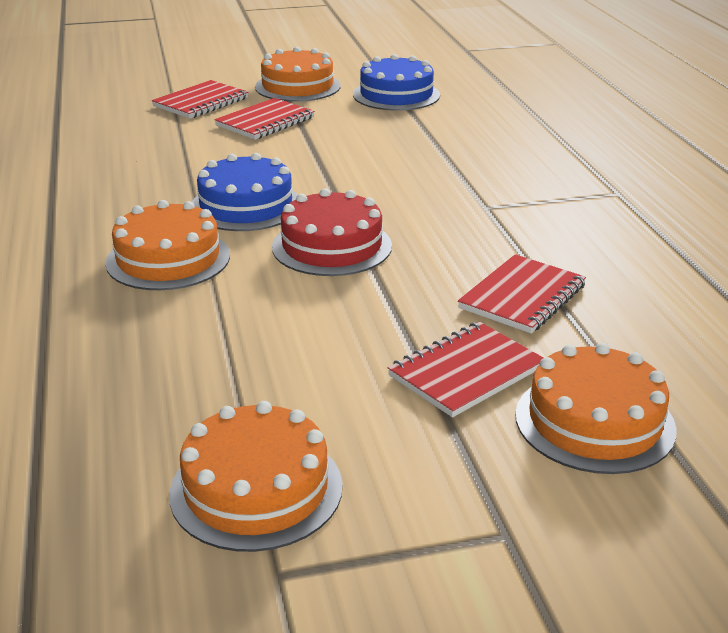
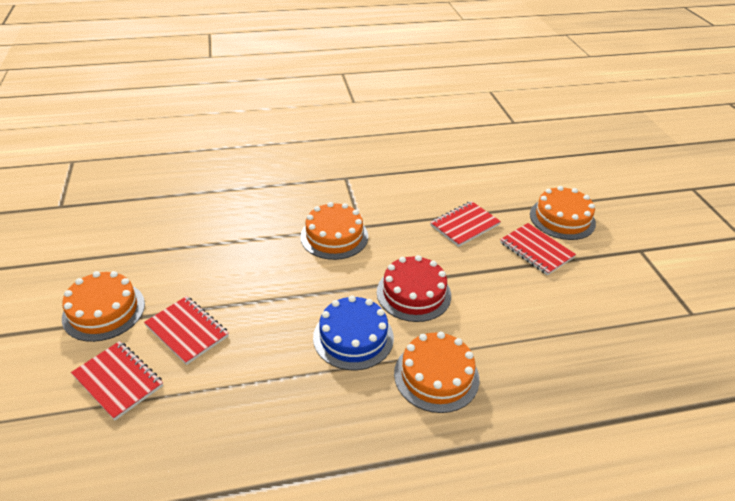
camera: 90 degrees left, 10 degrees up
orange cake [169,401,343,552] -> orange cake moved to [300,202,368,260]
blue cake [353,54,440,111] -> none
red notebook [458,254,586,334] -> red notebook turned 75 degrees counterclockwise [430,201,501,247]

